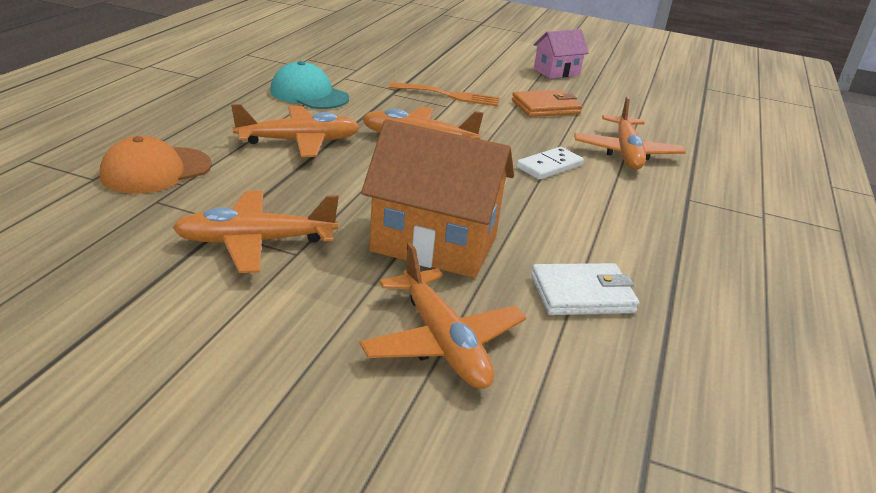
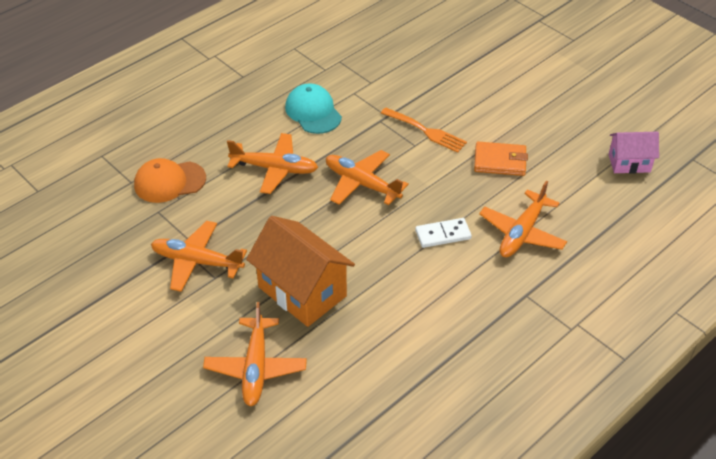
camera: 30 degrees right, 15 degrees up
white wallet [531,263,639,315] -> none
pink house [533,29,589,79] -> pink house moved to [608,132,659,174]

